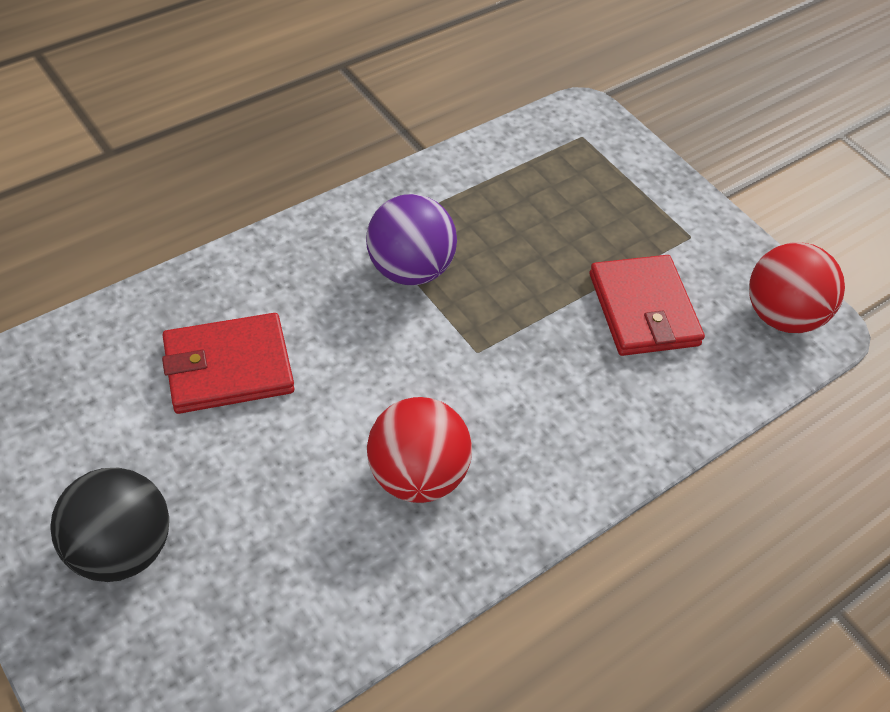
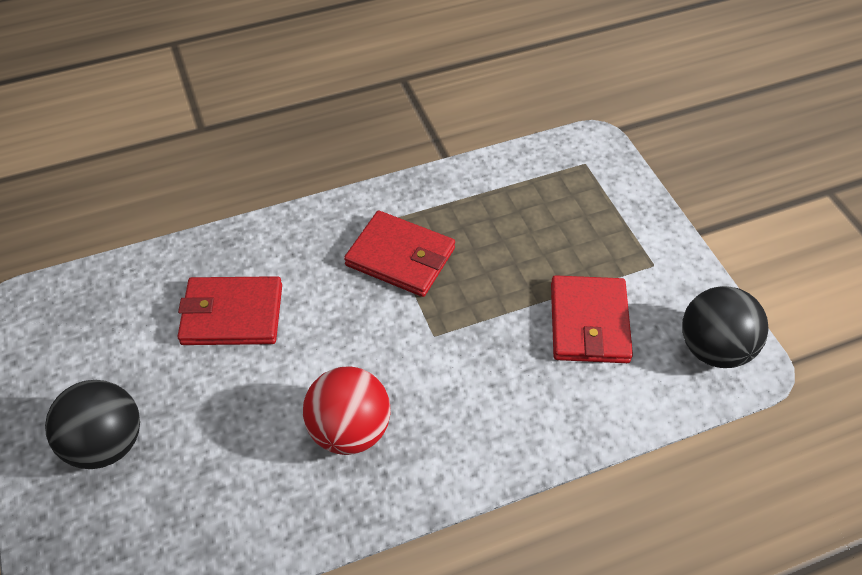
camera: 20 degrees right, 0 degrees up
purple ball [366,194,457,285] -> red wallet [344,210,455,297]
red ball [749,242,845,333] -> black ball [682,286,769,368]

